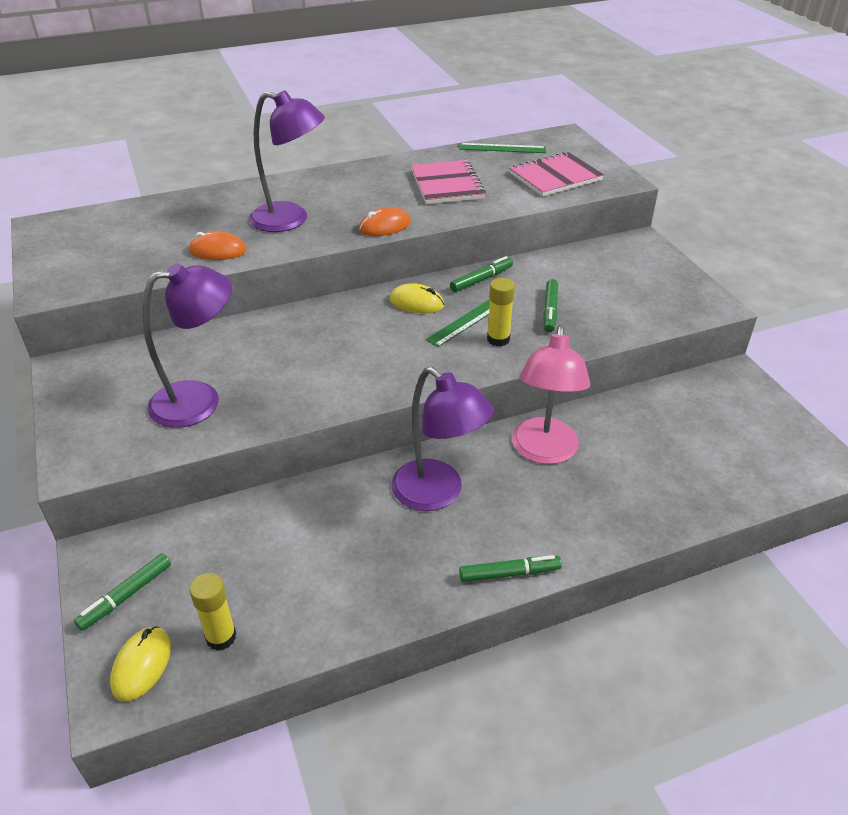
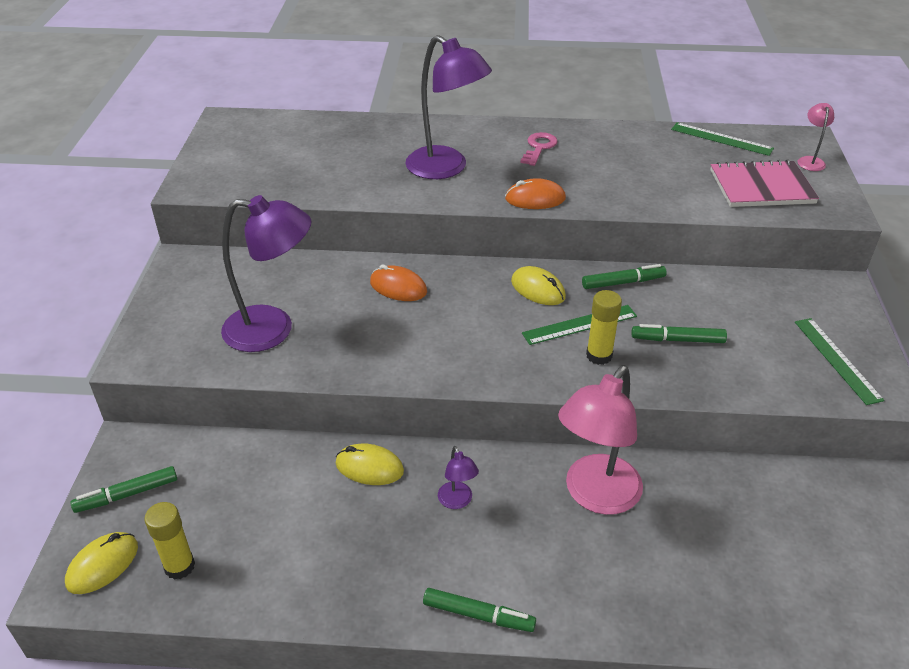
camera: 25 degrees right, 0 degrees up
orange mouse [189,231,247,260] -> orange mouse moved to [370,265,427,301]
purple lamp [391,367,494,511] -> purple lamp [438,446,479,509], size x0.45
pink notebook [411,160,486,204] -> none
green marker [543,279,558,333] -> green marker turned 60 degrees clockwise [631,324,727,343]
none -> yellow mouse [336,443,404,485]
none -> pink key [520,132,558,166]
none -> green ruler [795,318,885,405]
none -> pink lamp [798,103,834,171]

